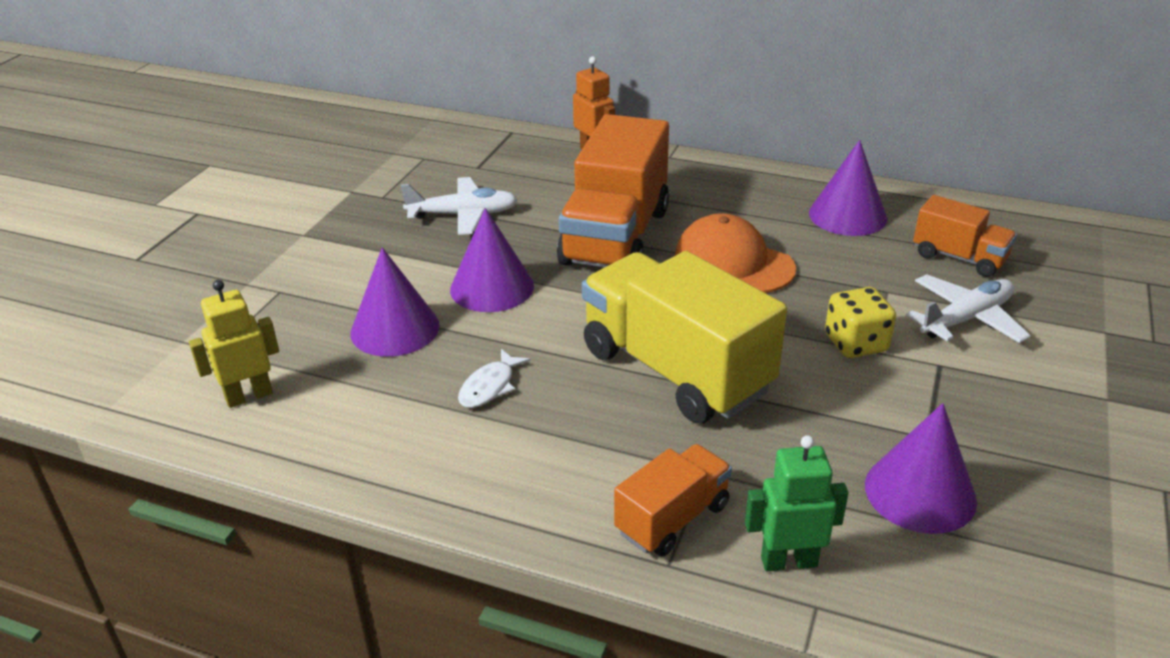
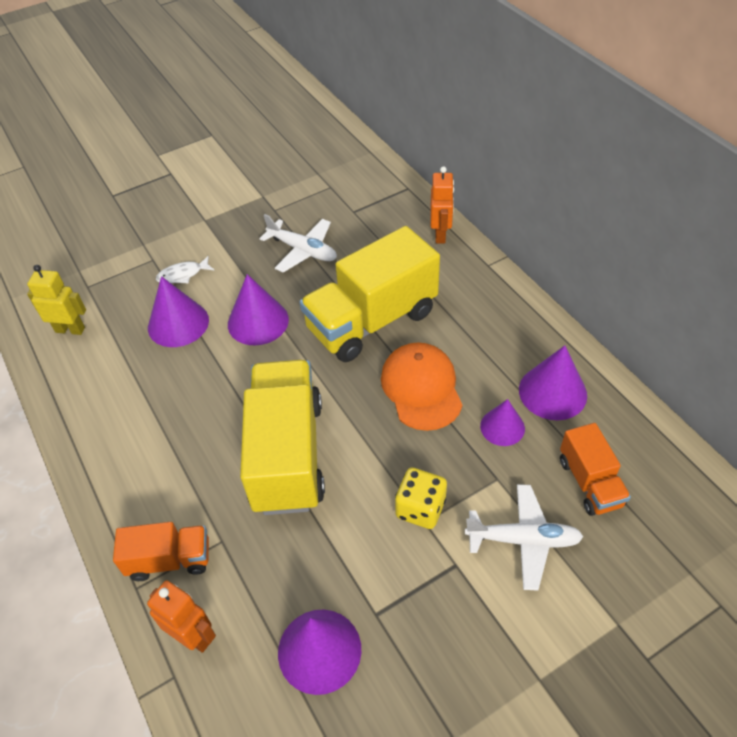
camera: 40 degrees right, 15 degrees up
white fish [458,349,530,408] -> white fish moved to [156,256,214,283]
orange truck [557,114,669,267] -> yellow truck [299,226,440,362]
green robot [745,435,848,571] -> orange robot [147,580,216,653]
none -> purple cone [480,399,525,446]

